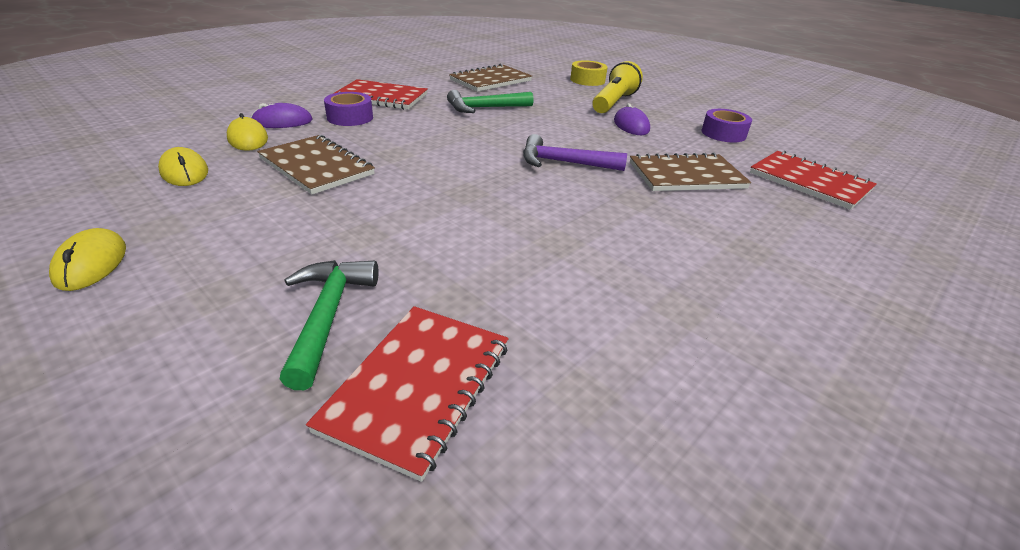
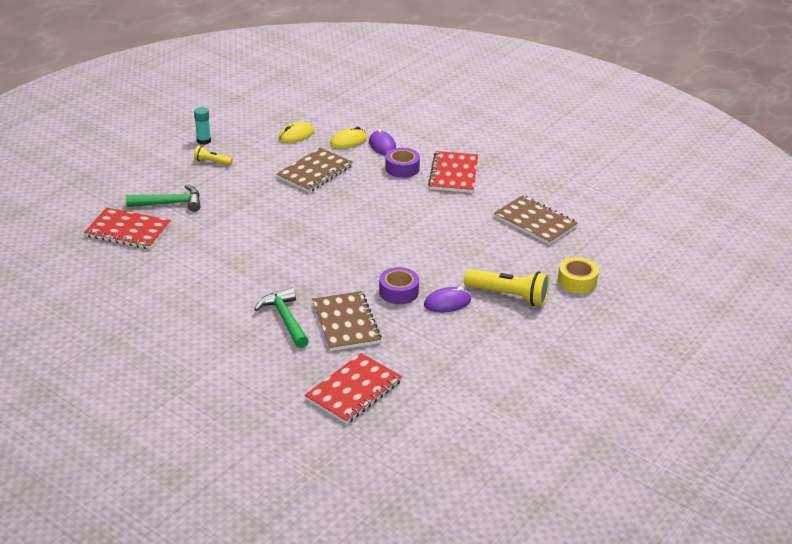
camera: 85 degrees right, 0 degrees up
yellow mouse [49,228,126,291] -> turquoise glue stick [194,107,211,145]
green hammer [447,90,534,113] -> green hammer moved to [254,288,309,348]
purple hammer [523,134,627,171] -> none
purple tape [701,109,752,142] -> purple tape moved to [379,267,419,304]
none -> yellow flashlight [194,146,233,165]

